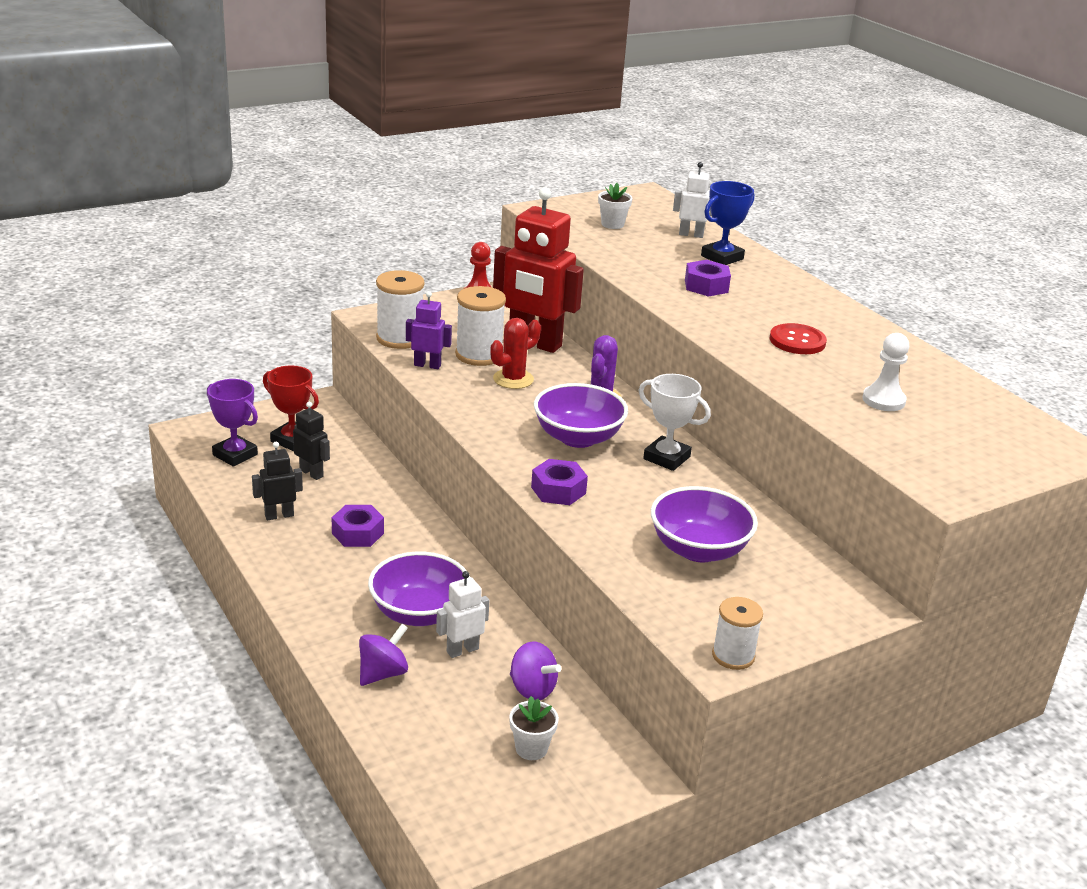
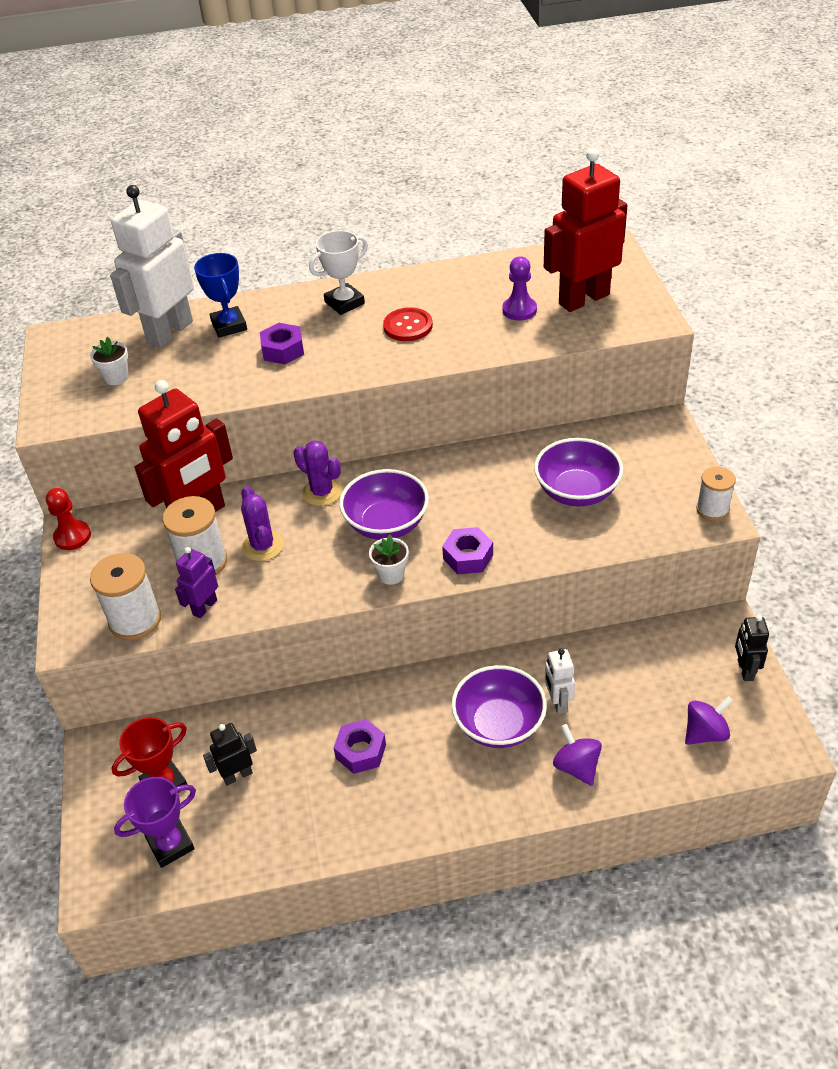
camera: 65 degrees left, 15 degrees up
black robot [252,442,303,520] -> black robot moved to [735,615,769,681]
red cactus [490,318,541,389] -> purple cactus [241,486,283,561]
white flower pot [509,696,559,760] -> white flower pot moved to [369,535,409,585]
purple spinning top [510,641,561,700] -> purple spinning top moved to [685,696,733,745]
white trophy [638,374,711,471] -> white trophy moved to [309,230,368,315]
white robot [673,162,712,238] -> white robot [110,185,194,348], size x2.09
white pawn [862,333,909,411] -> purple pawn [502,256,537,321]
none -> red robot [544,148,627,312]

